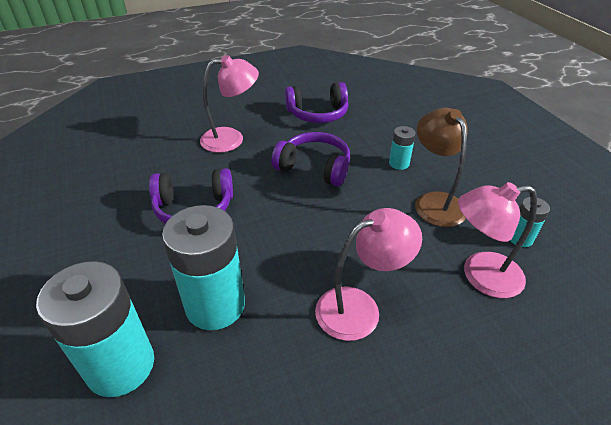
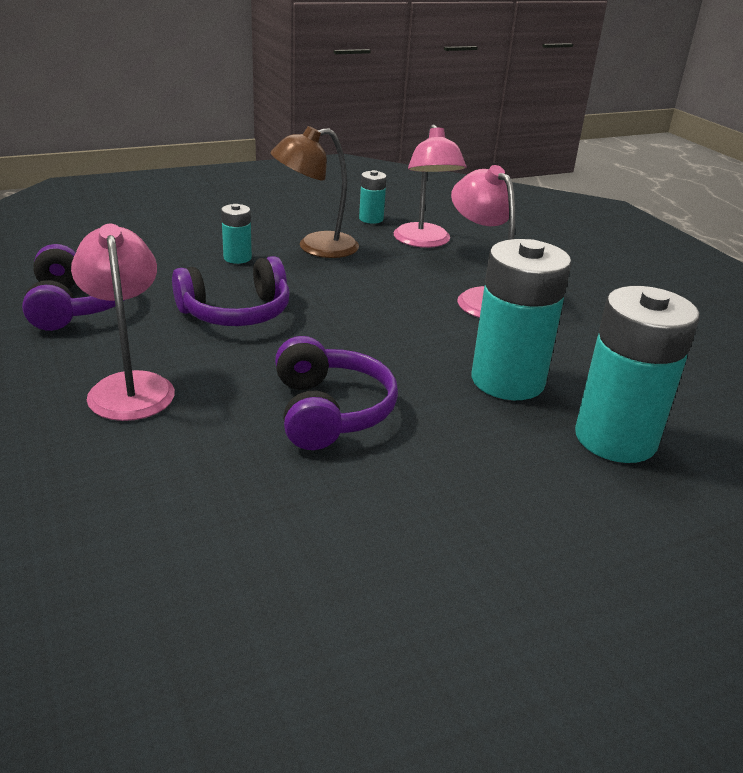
camera: 95 degrees left, 10 degrees down
purple headphones [271,132,350,186] -> purple headphones turned 135 degrees counterclockwise [172,256,290,326]

